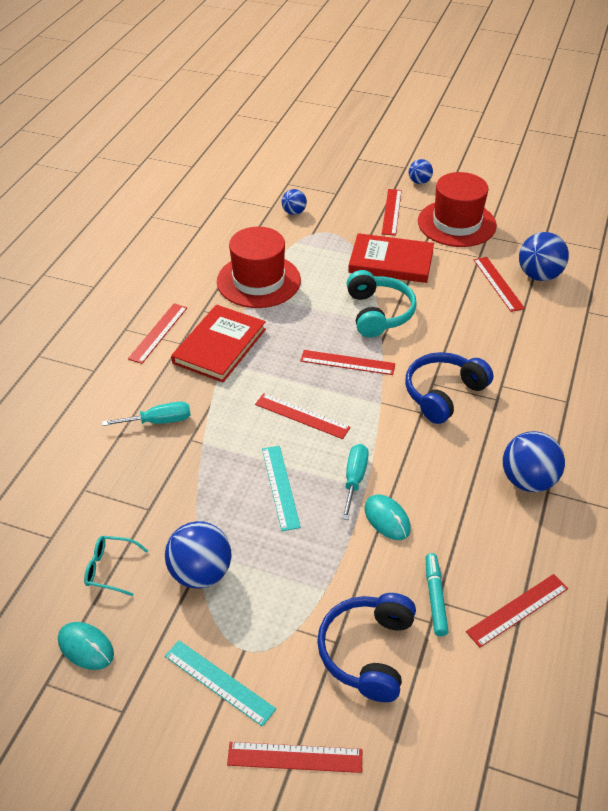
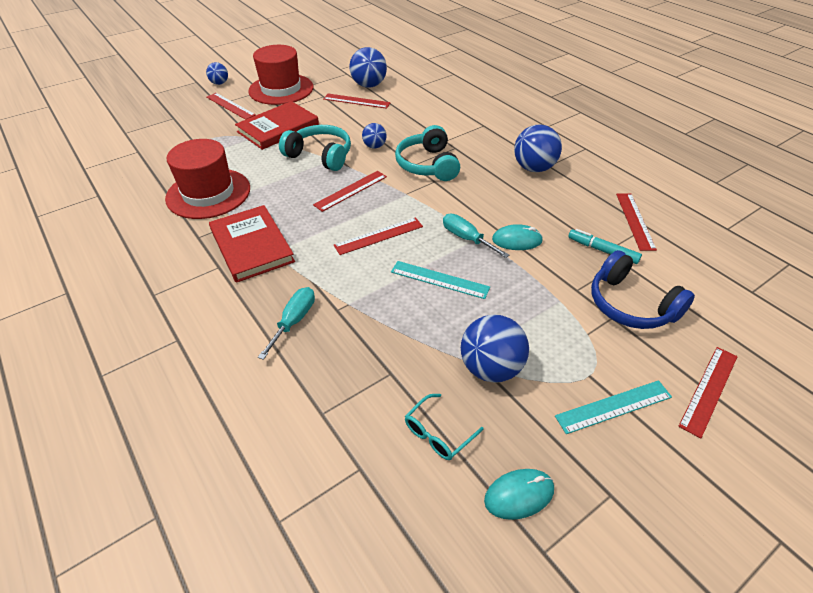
camera: 55 degrees left, 0 degrees up
red ruler [128,304,187,364] -> none
blue ball [282,189,307,215] -> blue ball moved to [362,123,387,149]
blue headphones [405,352,494,424] -> turquoise headphones [395,125,460,181]

